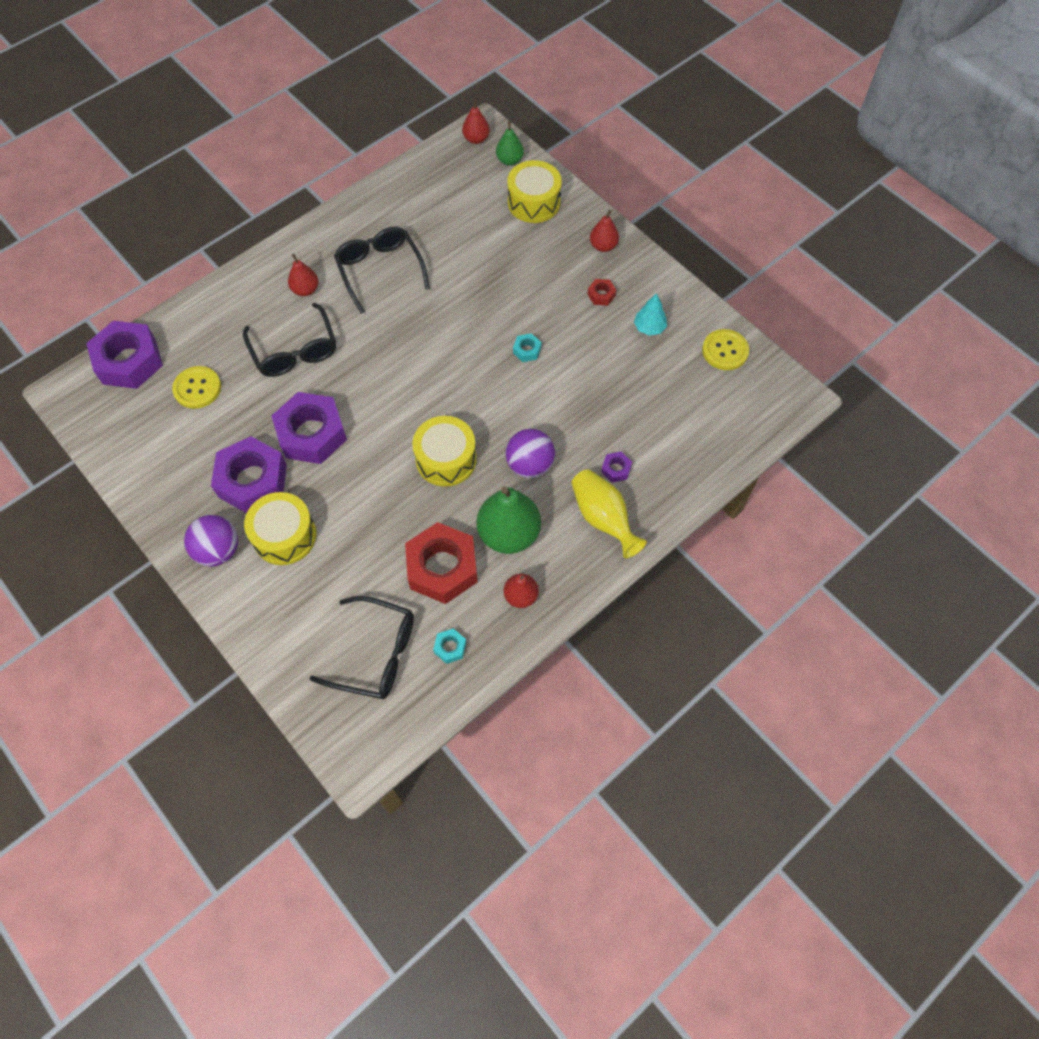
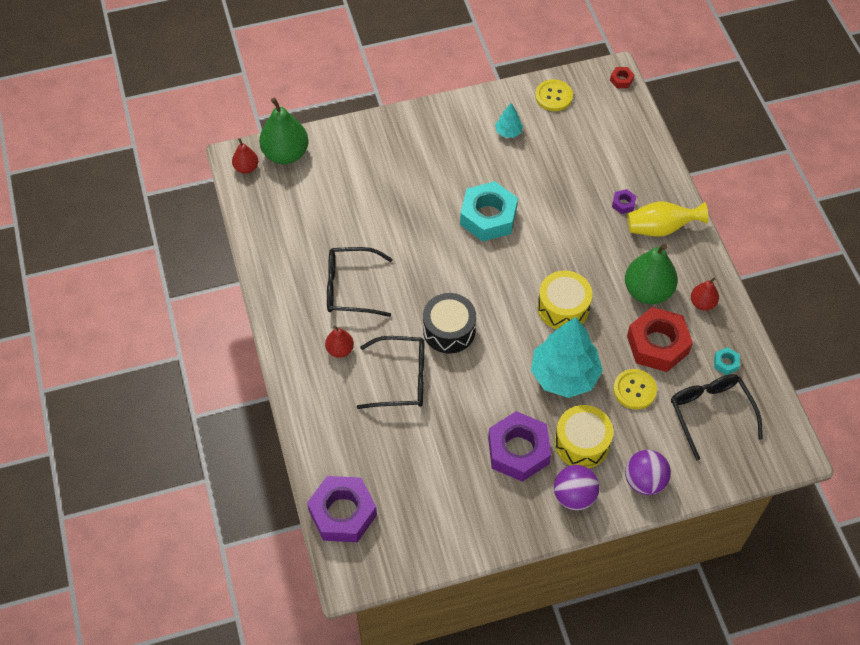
camera: 65 degrees left, 5 degrees down
yellow button [172,366,221,409] -> yellow button moved to [613,369,657,410]
purple nut [272,392,347,464] -> none
black glasses [309,596,414,699] -> black glasses turned 60 degrees counterclockwise [671,374,763,461]
green pear [496,121,524,166] -> green pear [259,98,309,164], size x1.87
purple ball [506,429,555,478] -> purple ball moved to [625,450,671,495]
yellow drum [507,160,562,223] -> none
turquoise nut [513,333,541,362] -> turquoise nut [460,181,518,241], size x2.38
red nut [587,279,616,306] -> red nut moved to [610,67,634,88]
red pear [590,210,619,252] -> none
none -> black drum [423,293,476,354]
none -> turquoise tree [531,317,603,398]

